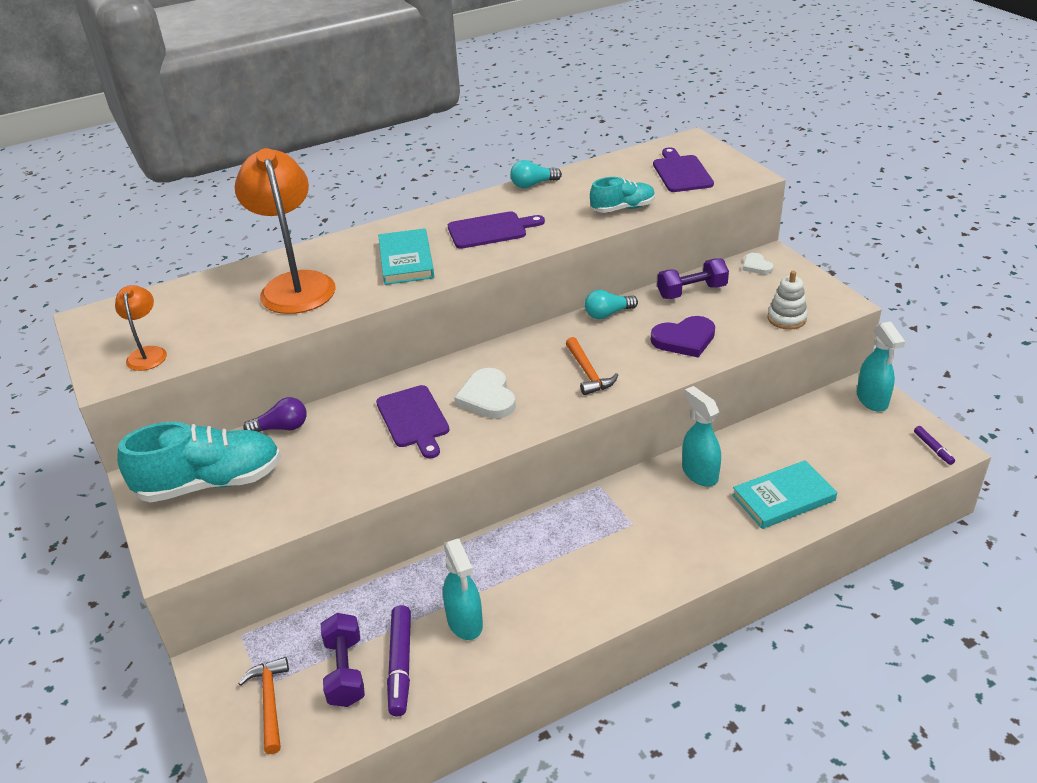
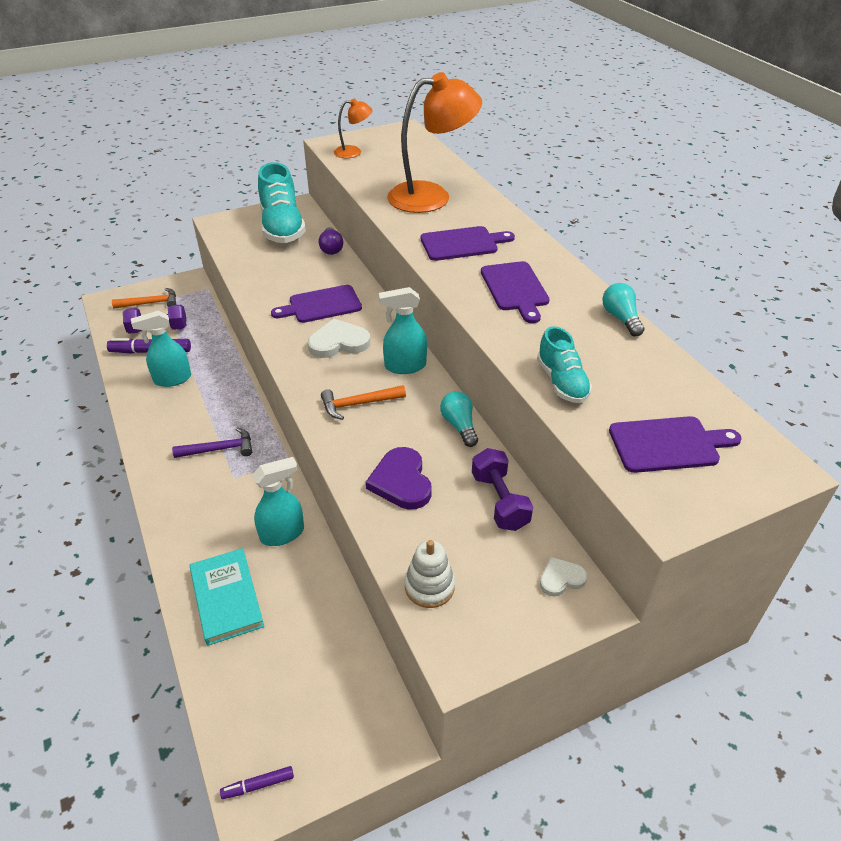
camera: 90 degrees right, 5 degrees up
turquoise book [378,228,434,285] -> purple cutting board [421,226,515,261]
turquoise spray bottle [857,321,905,412] -> turquoise spray bottle moved to [379,287,427,374]
none -> purple hammer [172,427,252,458]

